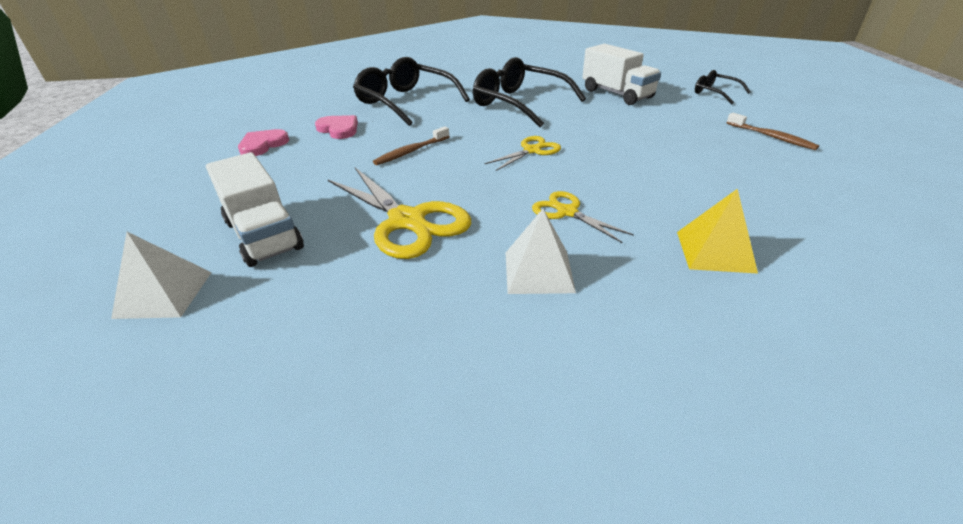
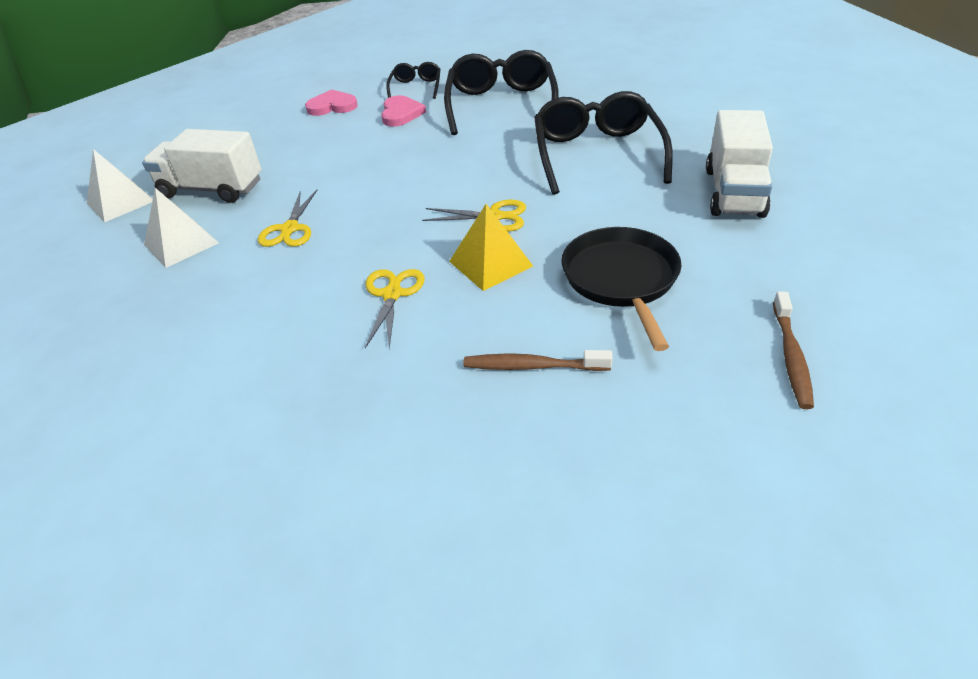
camera: 50 degrees right, 5 degrees up
white truck [206,152,304,267] -> white truck turned 90 degrees clockwise [142,129,261,203]
yellow scissors [328,168,471,259] -> yellow scissors [258,190,317,247], size x0.55
brown toothbrush [373,126,450,165] -> brown toothbrush moved to [463,350,613,371]
white pyramid [506,209,576,294] -> white pyramid moved to [144,188,219,268]
yellow pyramid [677,189,758,274] -> yellow pyramid moved to [449,204,533,291]
black glasses [695,70,751,104] -> black glasses moved to [386,62,441,99]
none -> black pan [561,227,681,351]

